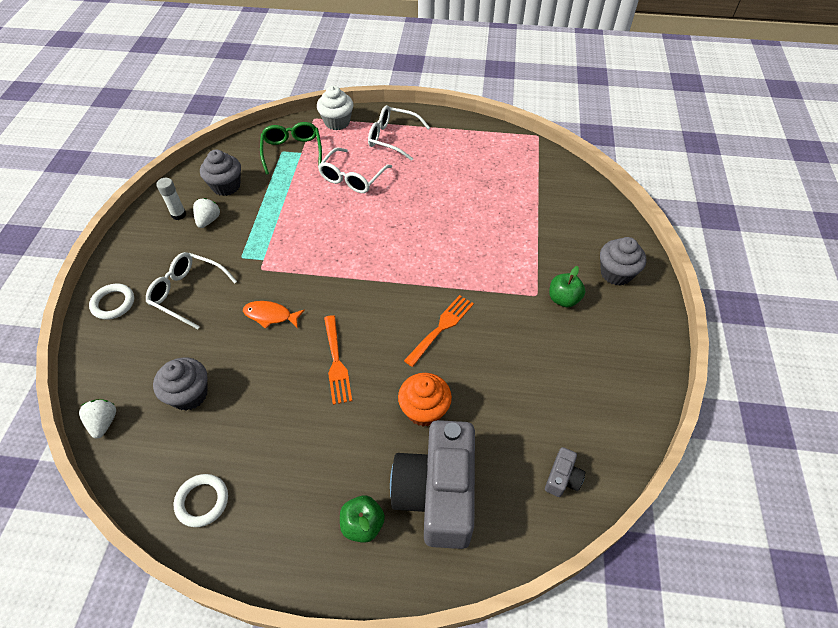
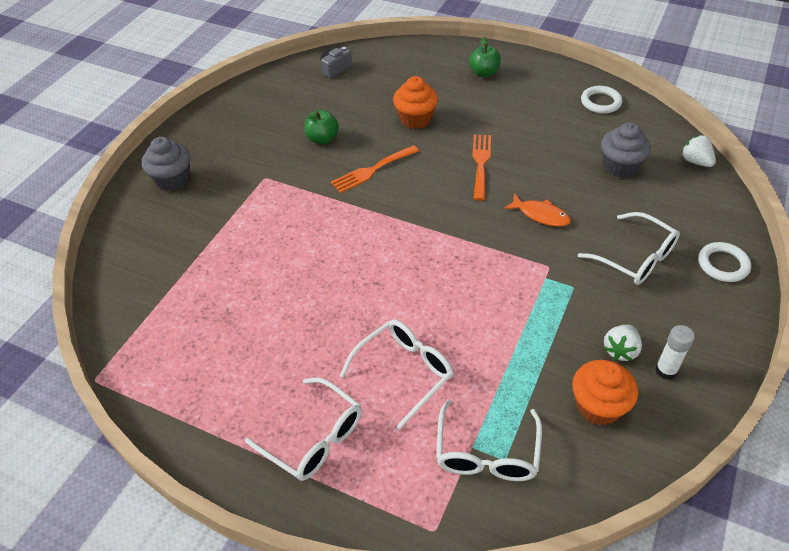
camera: 160 degrees left, 5 degrees down
white strawberry [79,399,116,438] -> white strawberry turned 135 degrees clockwise [681,135,716,167]
grey cupcake [200,149,241,196] -> orange cupcake [572,360,638,425]
green glasses [260,122,322,175] -> white glasses [436,399,542,481]
white cupcake [317,86,353,130] -> none
grey camera [390,420,475,549] -> none
green apple [549,266,586,307] -> green apple moved to [304,110,339,144]

